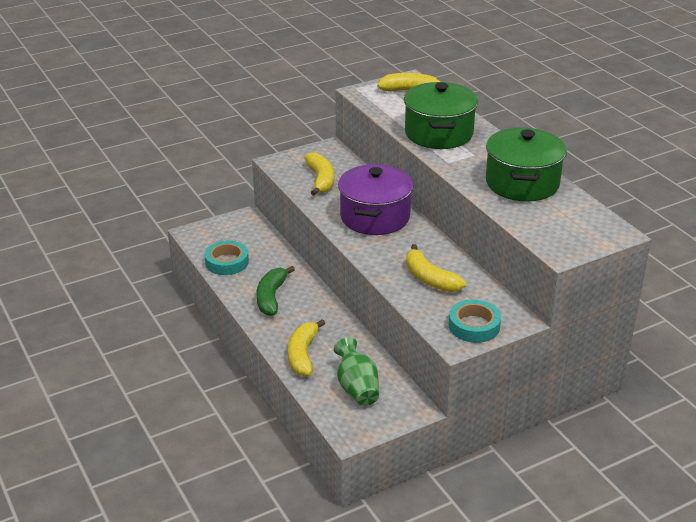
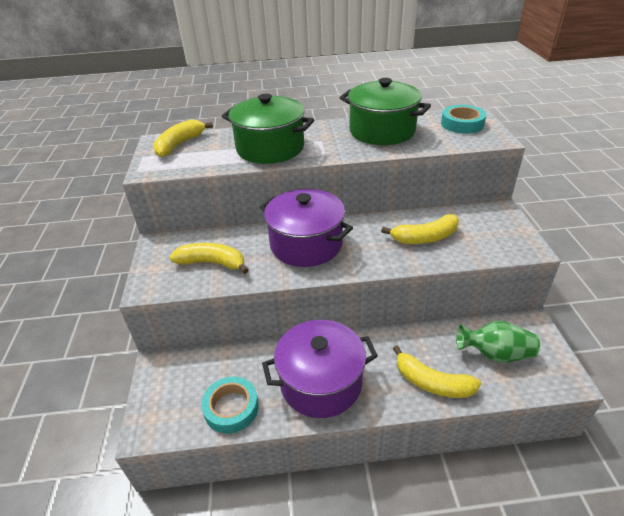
camera: 65 degrees left, 5 degrees up
green banana [256,266,295,316] -> purple pot [262,320,378,418]
turquoise tape [448,299,501,343] -> turquoise tape moved to [441,105,486,134]

